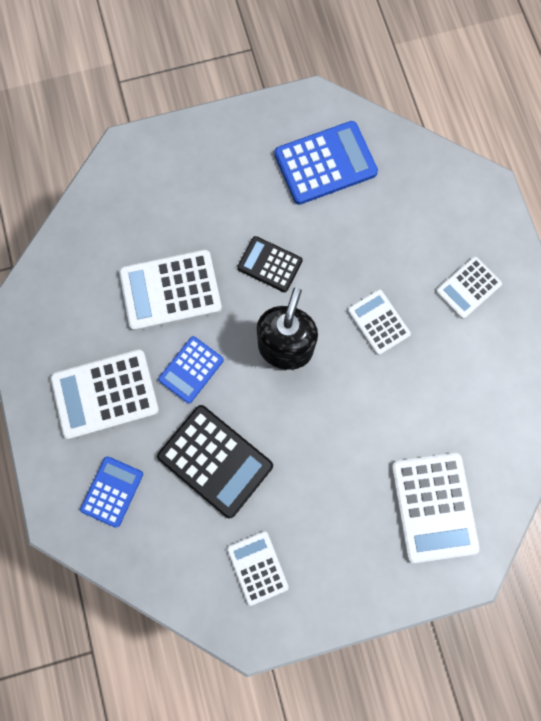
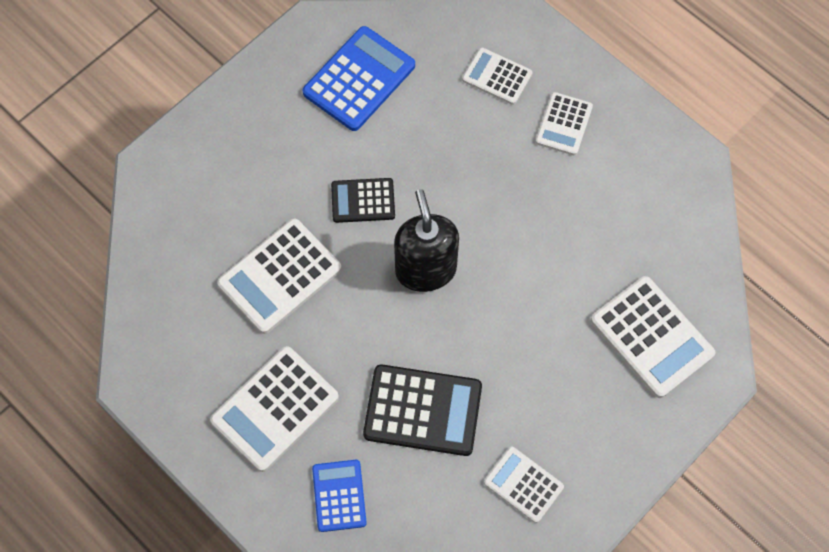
camera: 30 degrees left, 10 degrees down
blue calculator [158,336,224,403] -> none
white calculator [348,290,411,355] -> white calculator moved to [462,48,533,105]

